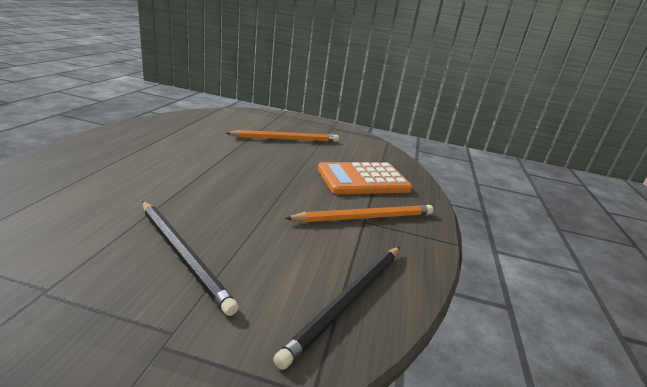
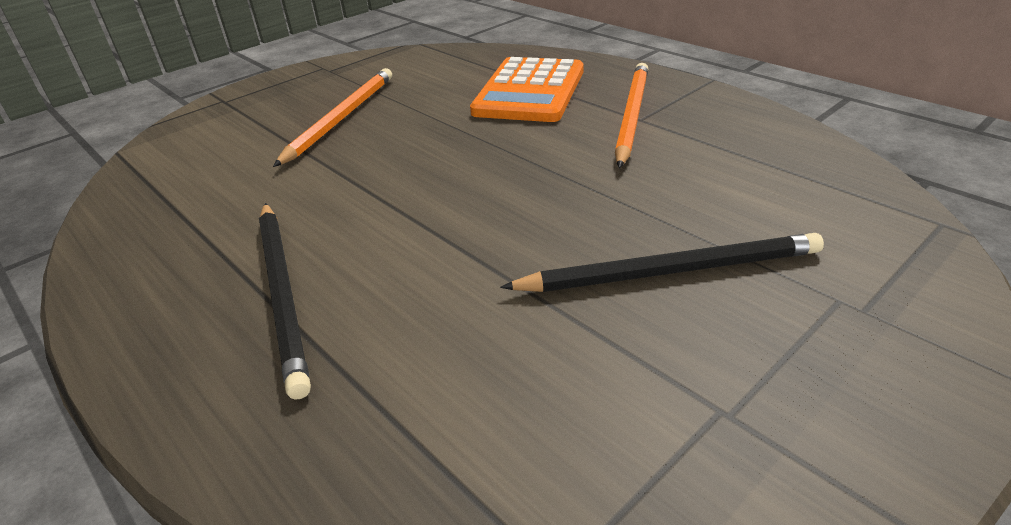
camera: 50 degrees left, 10 degrees up
black pencil [273,247,400,370] -> black pencil moved to [259,203,311,400]

